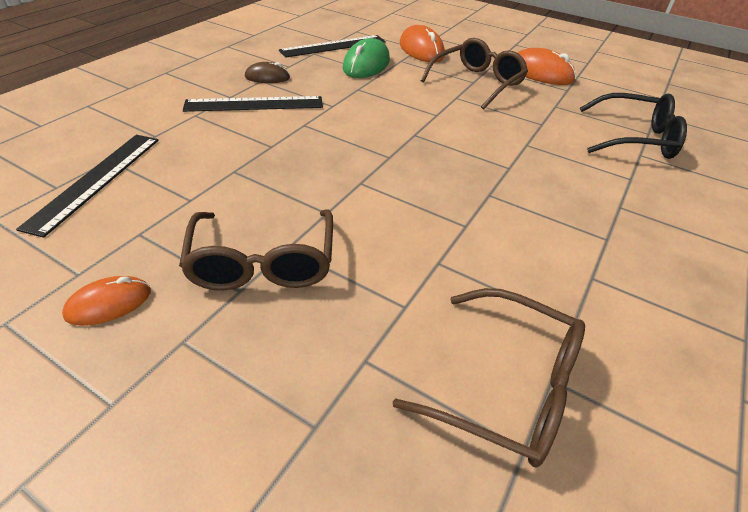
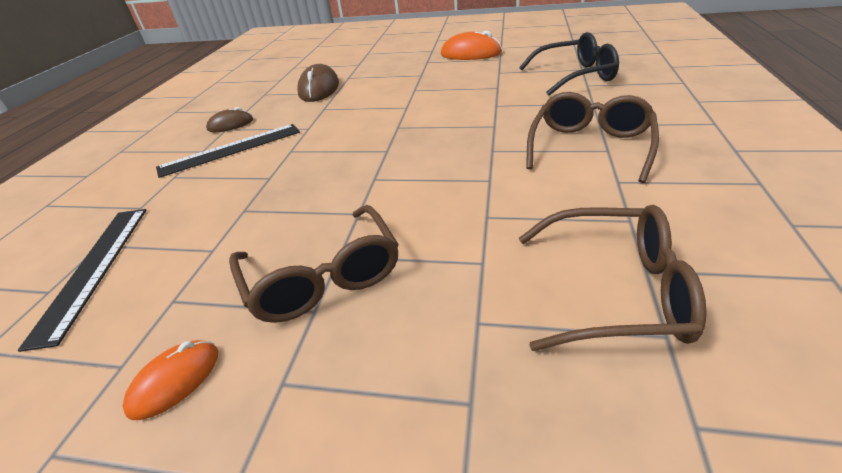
camera: 15 degrees left, 5 degrees down
black ruler [279,35,386,58] -> none
green mouse [343,38,390,78] -> brown mouse [297,64,339,102]
orange mouse [400,25,445,63] -> none
brown glasses [420,38,528,110] -> brown glasses moved to [526,92,659,183]

